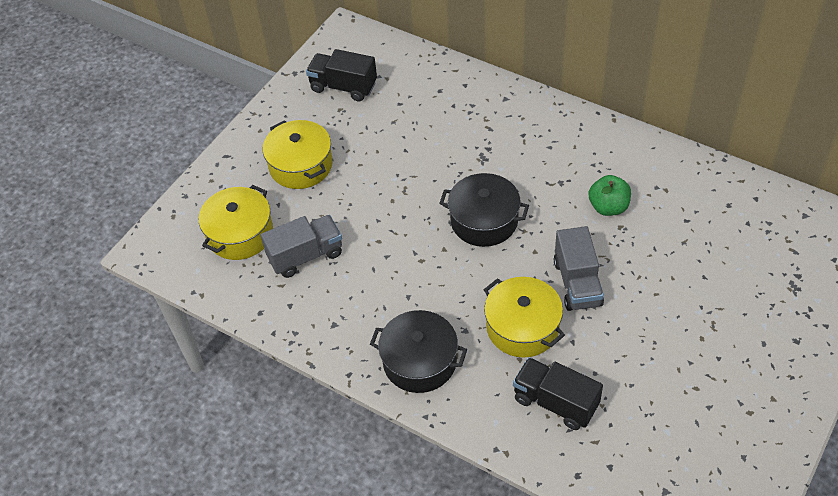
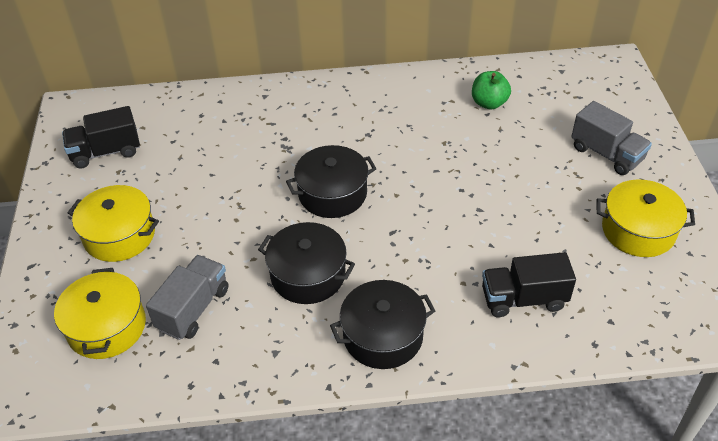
camera: 40 degrees left, 5 degrees down
yellow pot [484,277,565,358] -> yellow pot moved to [597,179,695,257]
grey truck [554,226,604,311] -> grey truck moved to [571,101,652,175]
green apple [589,175,631,216] -> green apple moved to [472,71,511,109]
none -> black pot [258,222,355,304]

